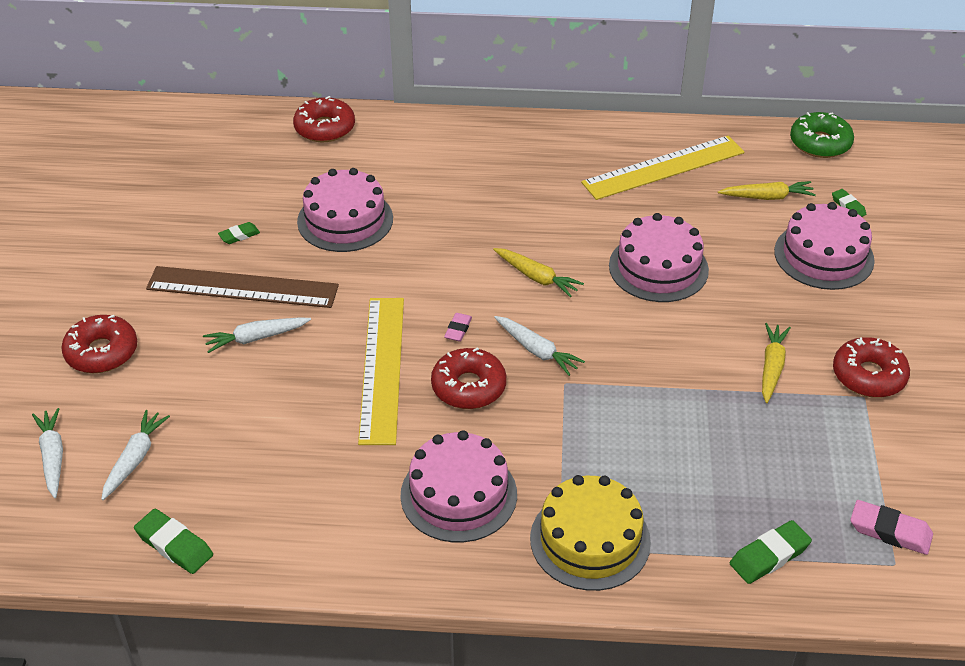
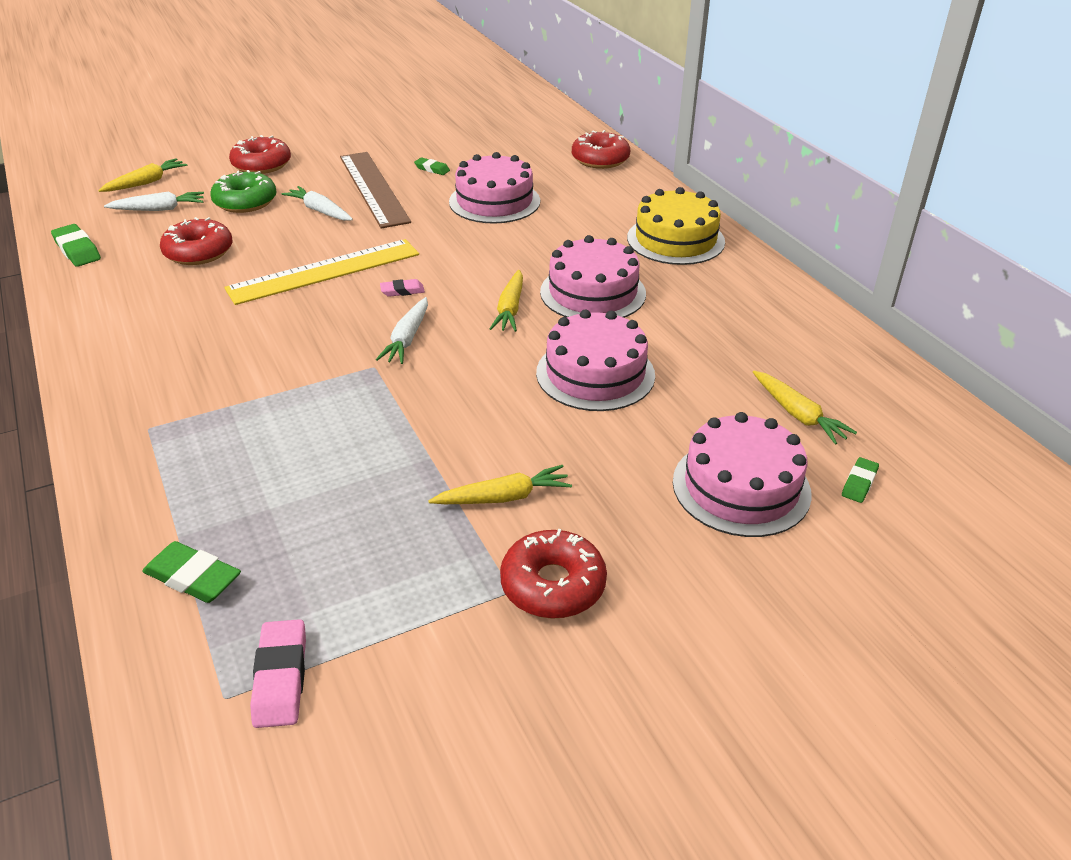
camera: 60 degrees right, 5 degrees down
white carrot [32,408,63,498] -> yellow carrot [98,158,188,192]
green eraser [134,509,213,574] -> green eraser turned 45 degrees counterclockwise [51,224,101,267]
pink cake [400,430,517,542] -> pink cake moved to [540,235,646,318]
red donut [431,347,506,409] -> red donut moved to [160,217,232,265]
yellow cake [530,475,651,591] -> yellow cake moved to [627,187,725,265]
yellow ruler [581,136,744,200] -> none
green donut [790,112,854,158] -> green donut moved to [210,170,277,213]

